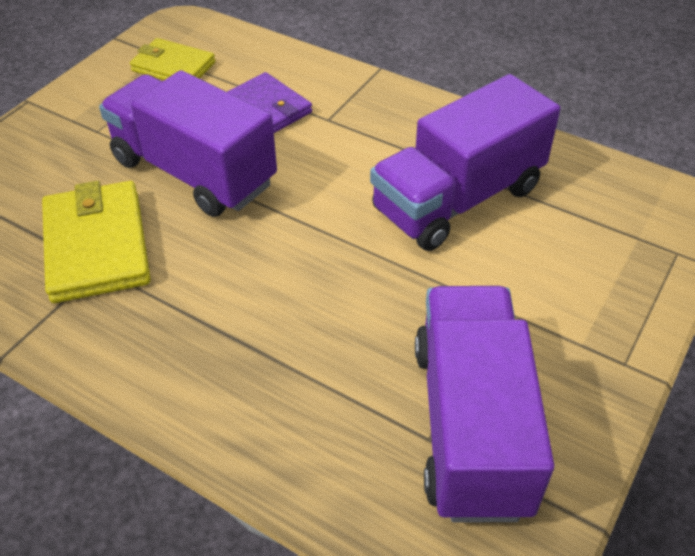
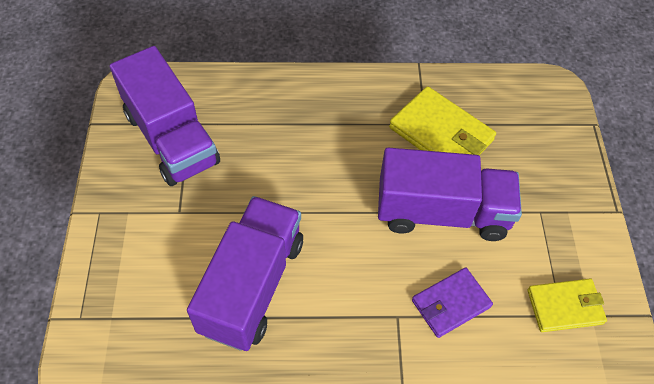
camera: 145 degrees right, 10 degrees up
purple wallet [227,72,312,133] -> purple wallet turned 45 degrees counterclockwise [412,267,493,338]

